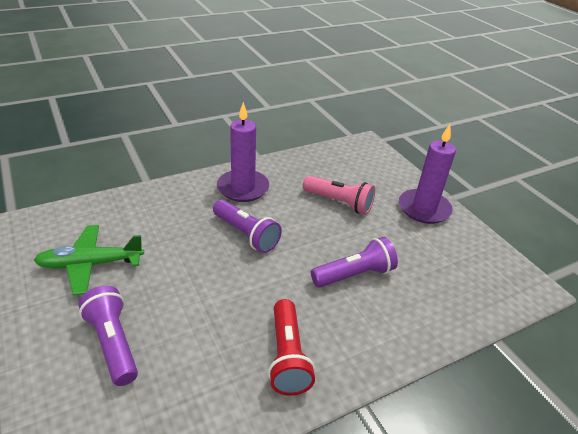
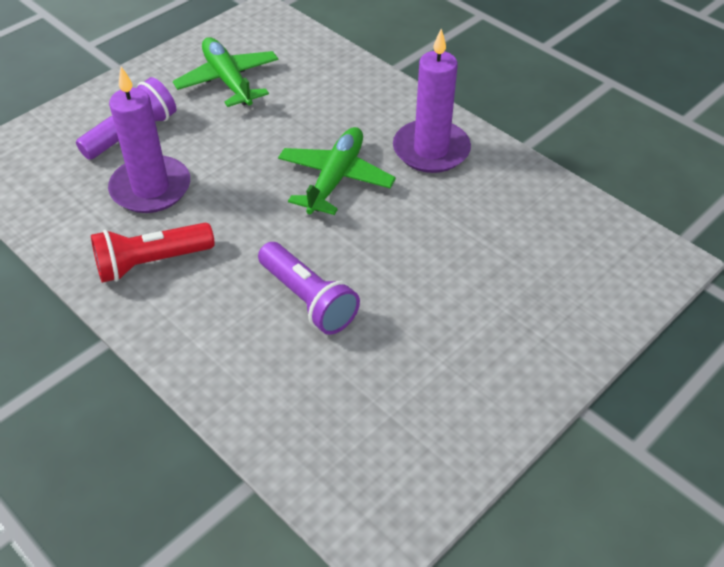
camera: 75 degrees right, 10 degrees up
purple flashlight [213,200,282,253] -> green plane [278,127,396,215]
pink flashlight [303,175,375,214] -> none
purple candle [399,124,456,224] -> purple candle moved to [108,67,190,213]

